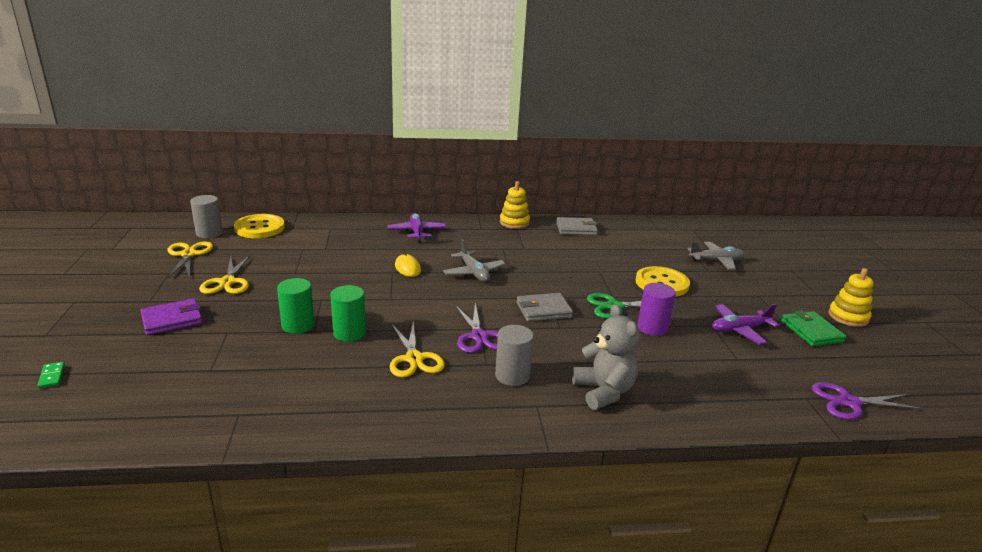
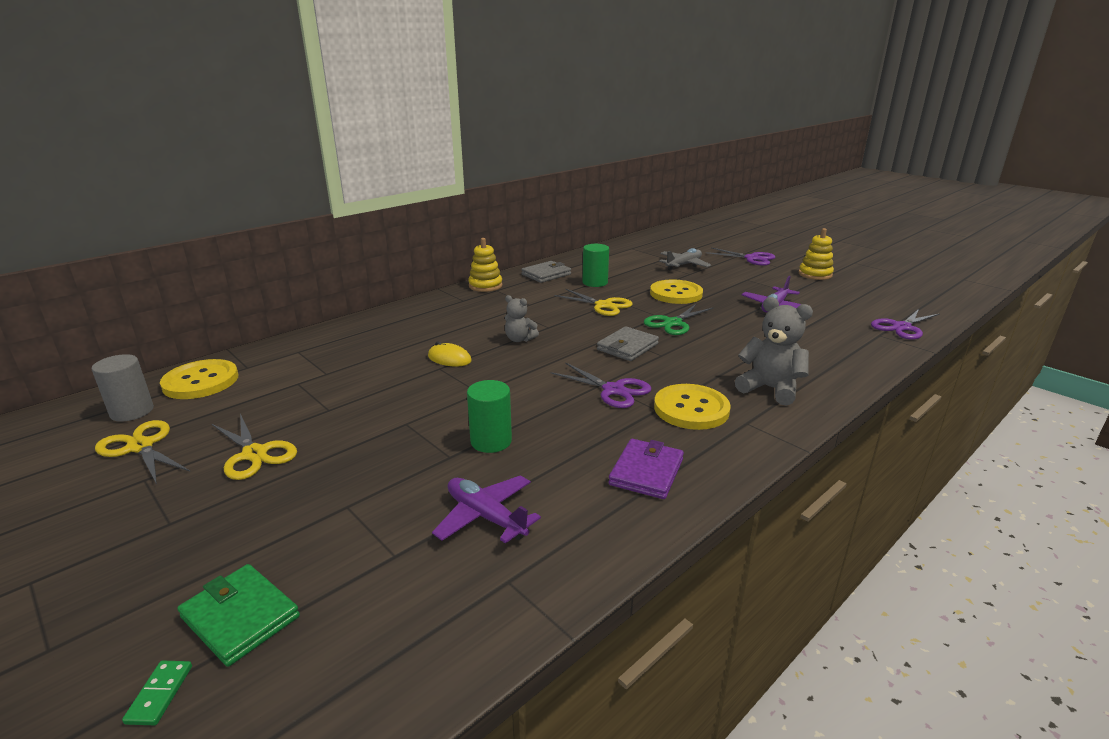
camera: 35 degrees left, 0 degrees up
green domino [37,362,65,388] -> green domino turned 60 degrees clockwise [122,661,192,725]
purple wallet [140,298,203,335] -> purple wallet moved to [609,439,684,499]
green cylinder [277,278,314,334] -> green cylinder moved to [582,244,609,287]
purple plane [387,213,446,243] -> purple plane moved to [432,475,541,544]
yellow scissors [390,321,445,377] -> yellow scissors moved to [555,289,633,316]
grey plane [443,239,506,282] -> grey teddy bear [505,295,539,342]
grey cylinder [495,325,534,386] -> yellow button [654,384,731,430]
purple cylinder [637,283,676,336] -> none
green wallet [781,310,847,346] -> green wallet moved to [177,564,300,667]
none -> purple scissors [706,247,775,266]

